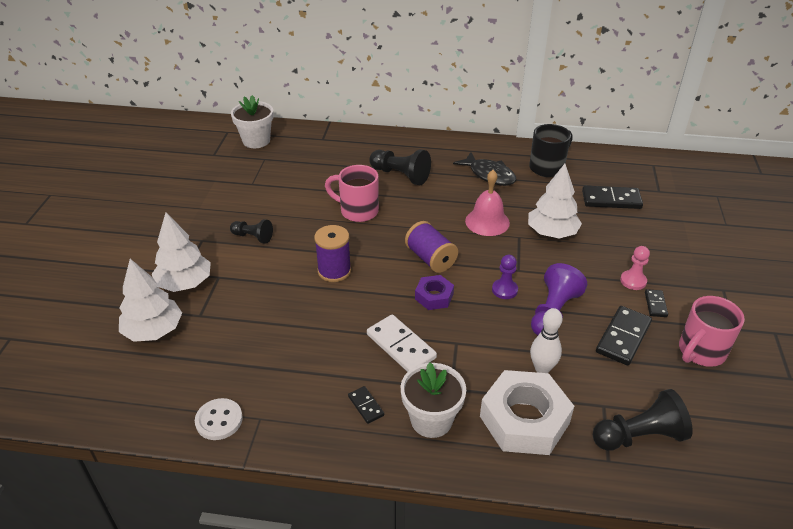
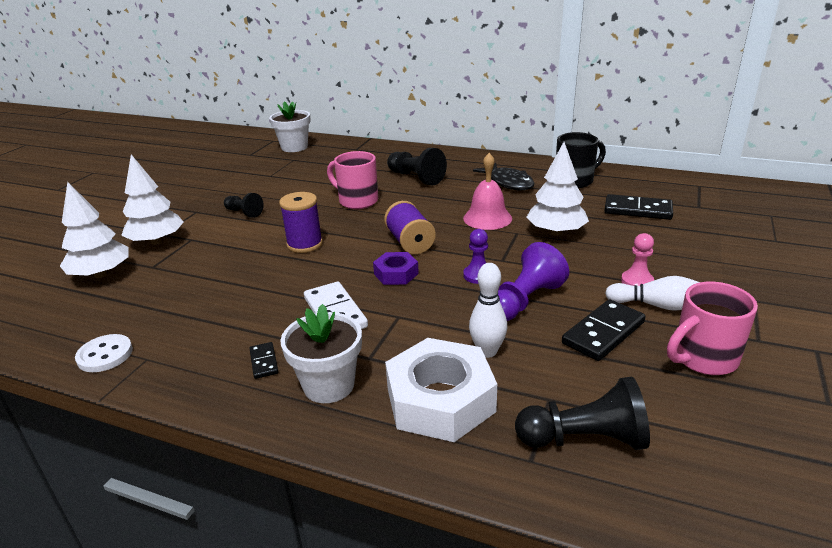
camera: 15 degrees right, 10 degrees down
black domino [645,289,668,317] -> white bowling pin [605,276,699,311]

